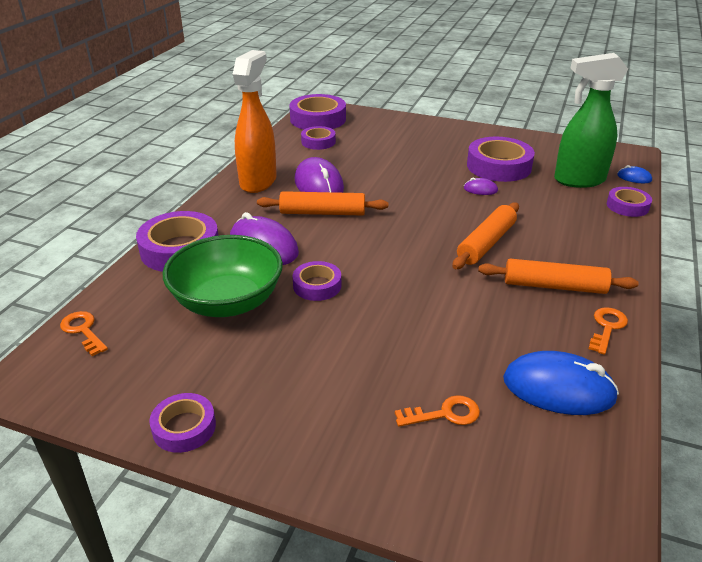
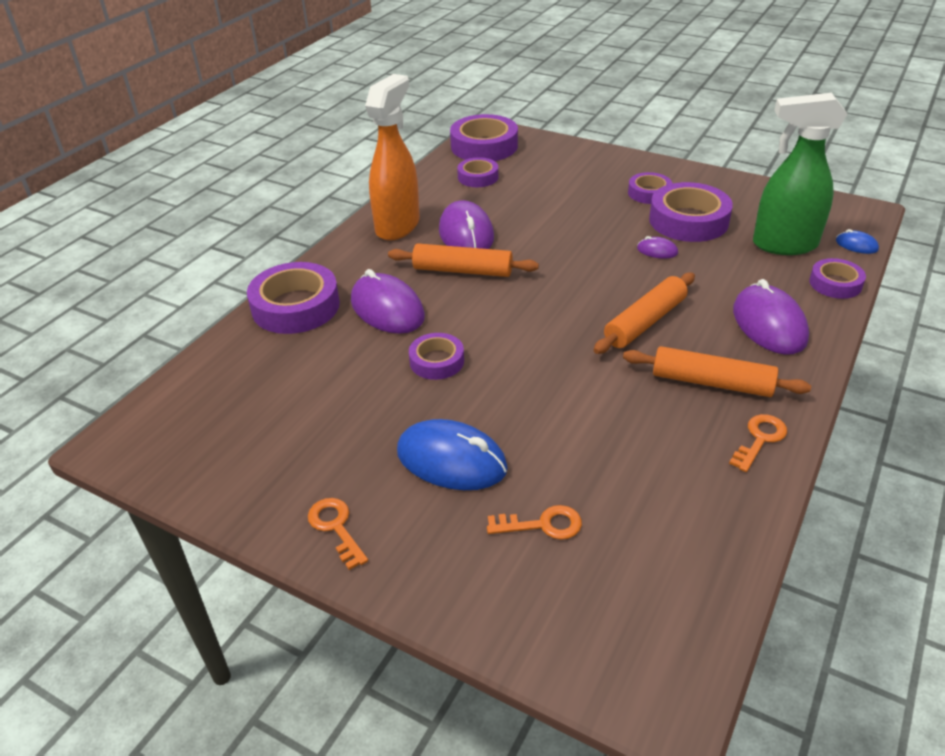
camera: 10 degrees right, 5 degrees up
orange key [60,311,108,356] -> orange key moved to [308,498,368,570]
purple tape [149,393,216,453] -> purple tape moved to [628,172,672,204]
green bowl [163,235,283,317] -> none
blue mouse [503,351,619,415] -> blue mouse moved to [397,419,508,490]
none -> purple mouse [733,279,809,355]

